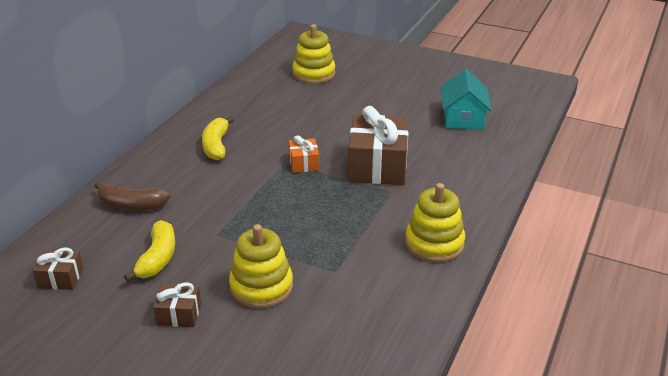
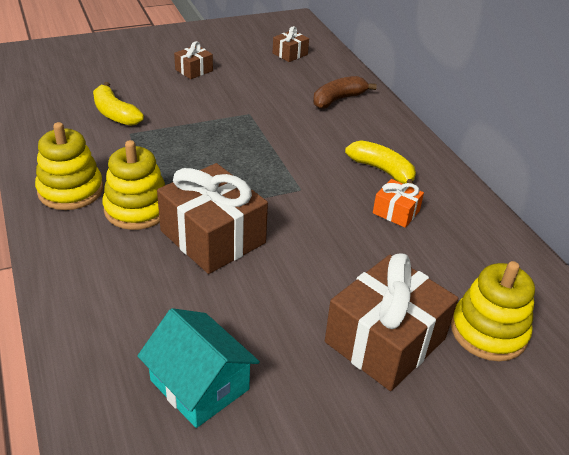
camera: 130 degrees right, 5 degrees up
yellow banana [124,220,175,282] -> yellow banana moved to [93,82,144,126]
yellow stacking toy [229,224,293,308] -> yellow stacking toy moved to [103,140,165,230]
orange gift [289,135,319,173] -> orange gift moved to [373,179,424,228]
none -> brown gift [325,253,458,391]

